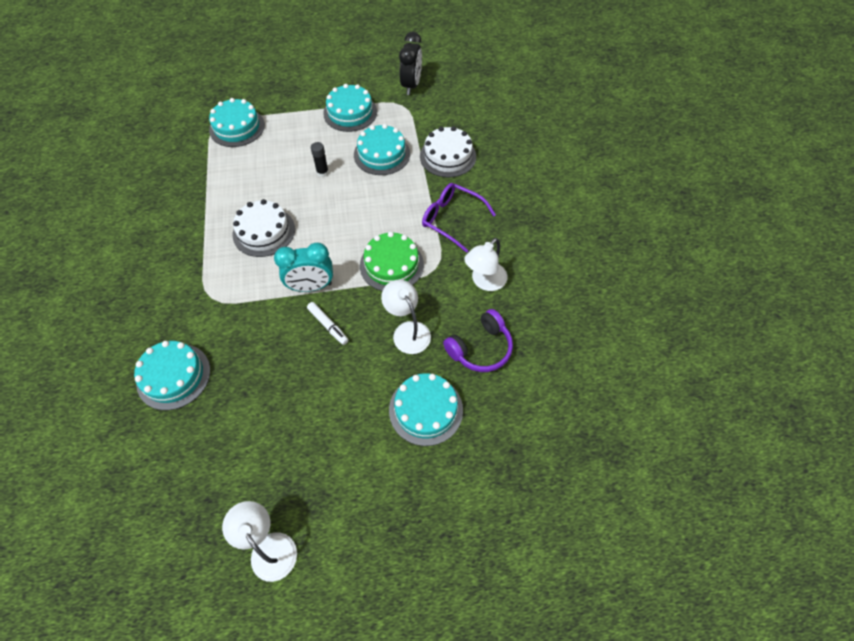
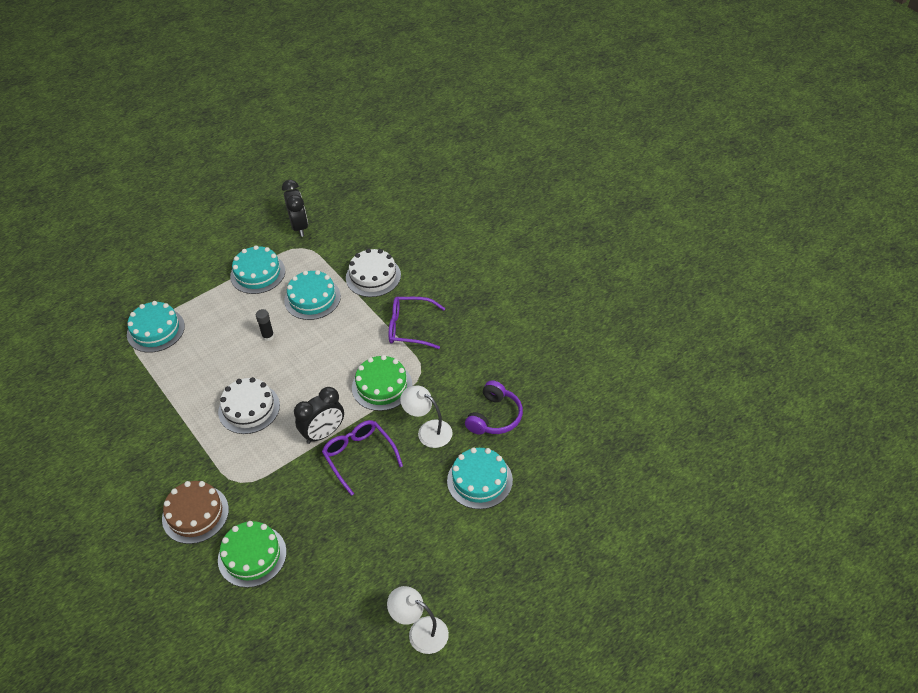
camera: 25 degrees left, 10 degrees down
turquoise cake [134,341,210,410] -> green cake [218,521,287,588]
turquoise clock [274,243,333,292] -> black clock [294,387,344,444]
white marker [307,302,349,345] -> purple glasses [322,420,403,496]
white lamp [464,238,508,291] -> none
none -> brown cake [162,481,229,544]

